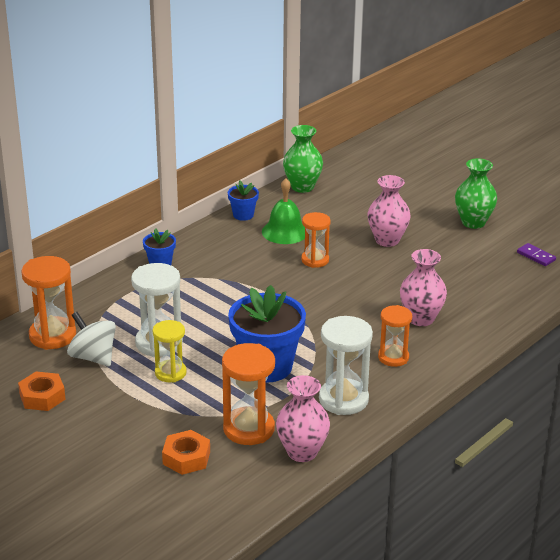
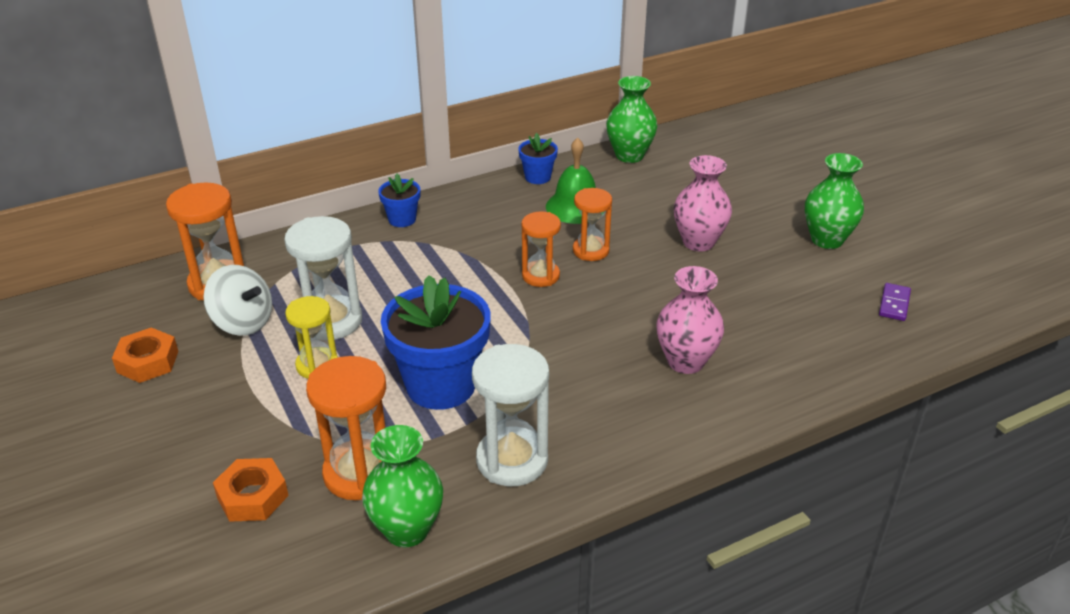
camera: 20 degrees right, 5 degrees up
white spinning top [67,312,116,366] -> white spinning top turned 150 degrees clockwise [203,265,272,336]
pink vase [276,375,330,462] -> green vase [362,425,443,547]
orange hourglass [378,305,412,367] -> orange hourglass moved to [521,211,561,287]
purple domino [517,243,556,266] -> purple domino turned 45 degrees clockwise [879,283,911,321]

